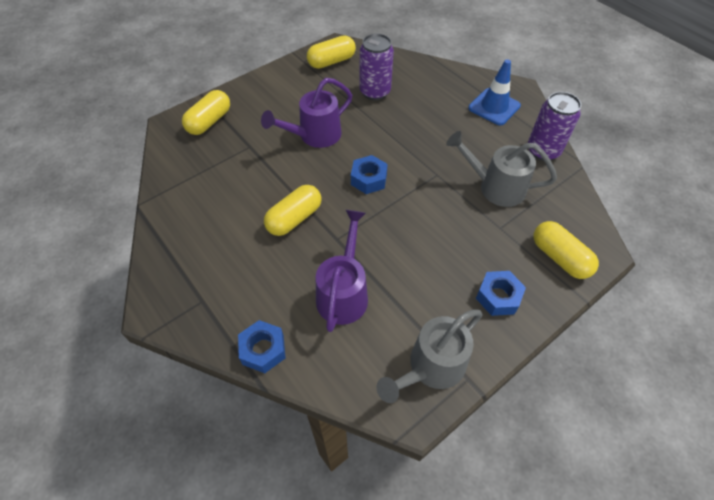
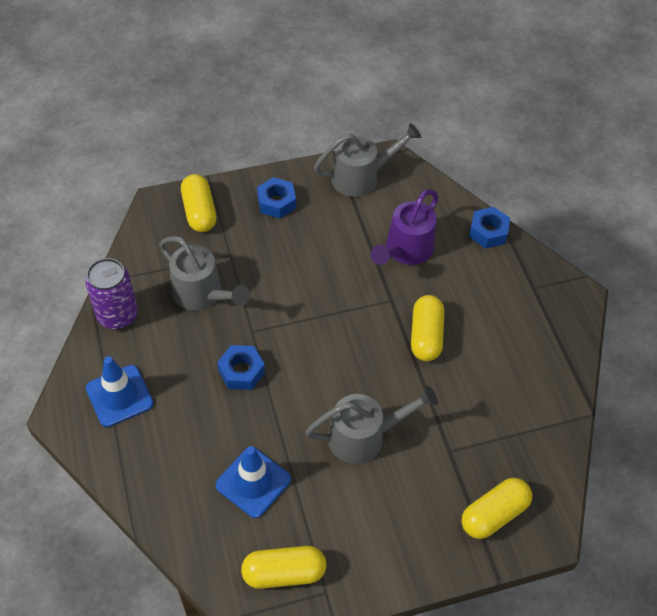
camera: 160 degrees left, 0 degrees up
purple watering can [261,78,352,148] -> grey watering can [305,385,438,464]
yellow capsule [264,185,321,236] -> yellow capsule turned 60 degrees counterclockwise [411,295,444,361]
blue nut [351,155,388,194] -> blue nut moved to [217,345,265,390]
purple can [359,33,394,100] -> blue traffic cone [216,446,291,518]

